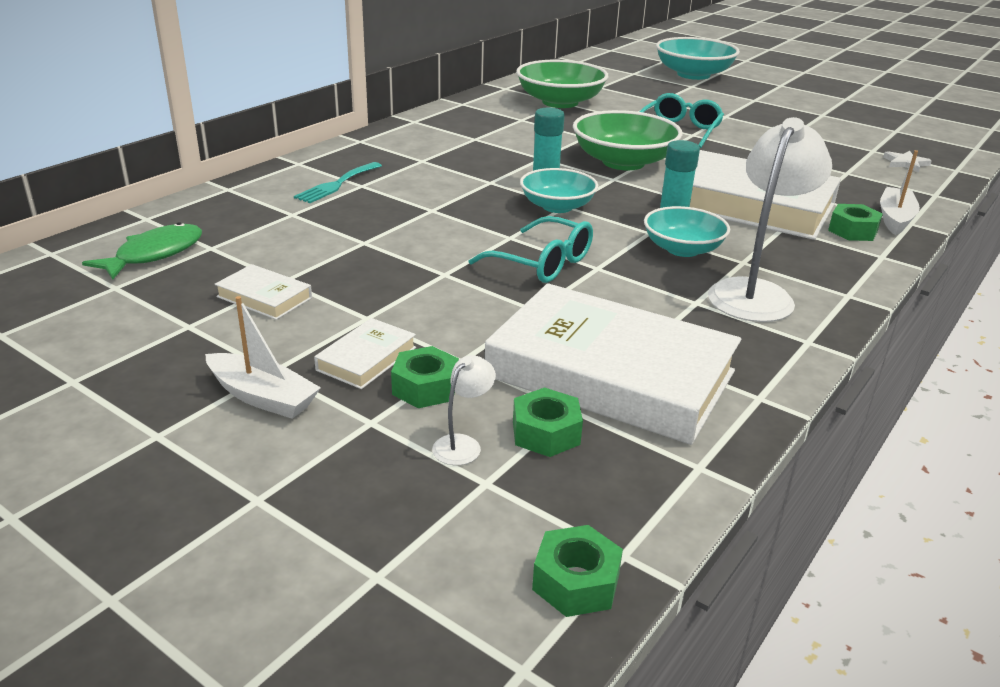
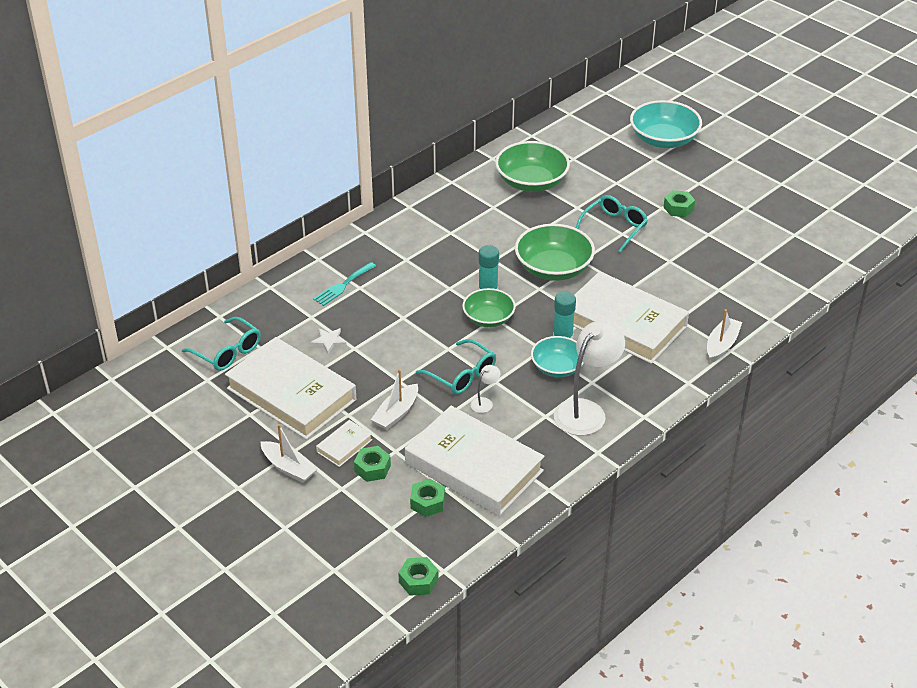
camera: 10 degrees right, 10 degrees up
green fish [82,222,202,280] -> turquoise glasses [182,317,261,371]
white book [215,264,312,320] -> white book [225,337,356,440], size x2.39
white lamp [432,355,496,465] -> white lamp moved to [471,365,500,413]
turquoise bowl [520,168,598,213] -> green bowl [462,288,516,327]
green nut [828,204,883,241] -> green nut moved to [664,190,695,217]
white star [883,151,932,172] -> white star moved to [310,328,347,354]
none -> white boat [371,369,418,430]

